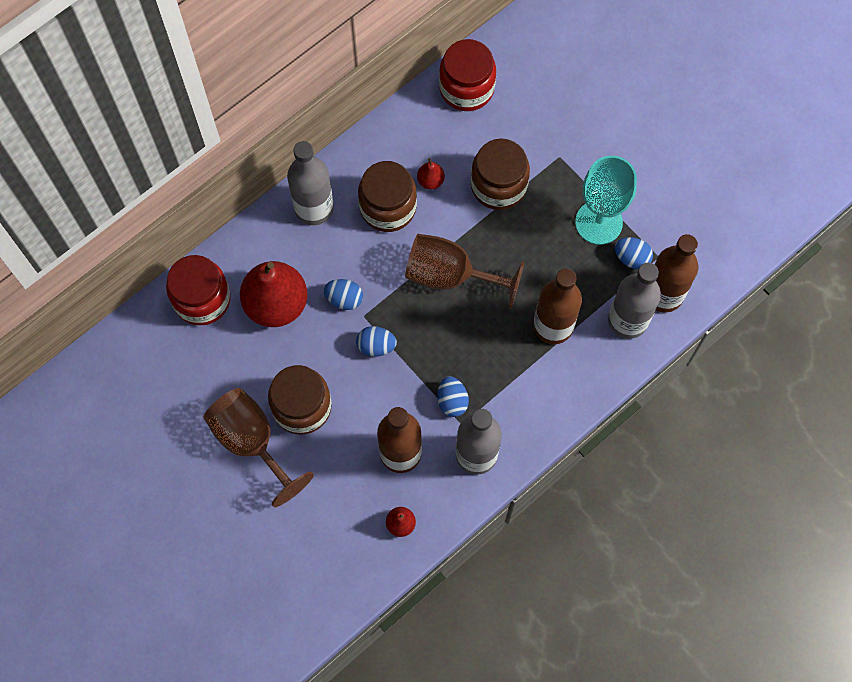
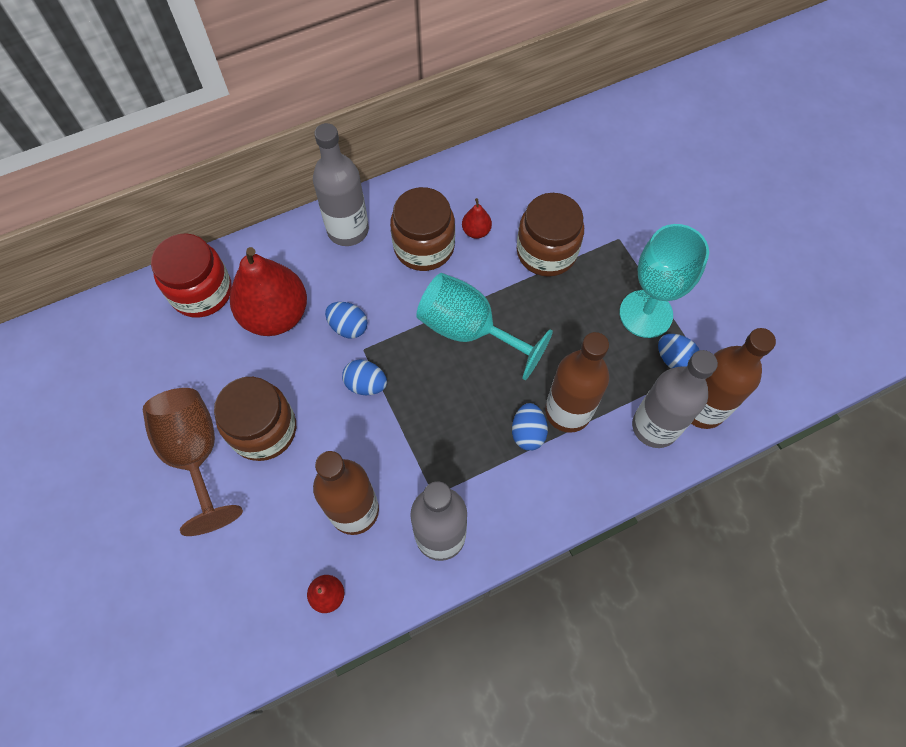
camera: 15 degrees right, 5 degrees down
brown goblet [405,234,525,309] -> turquoise goblet [416,273,553,380]
blue egg [437,376,469,417] -> blue egg moved to [512,403,548,451]
red jar [439,39,496,111] -> none

